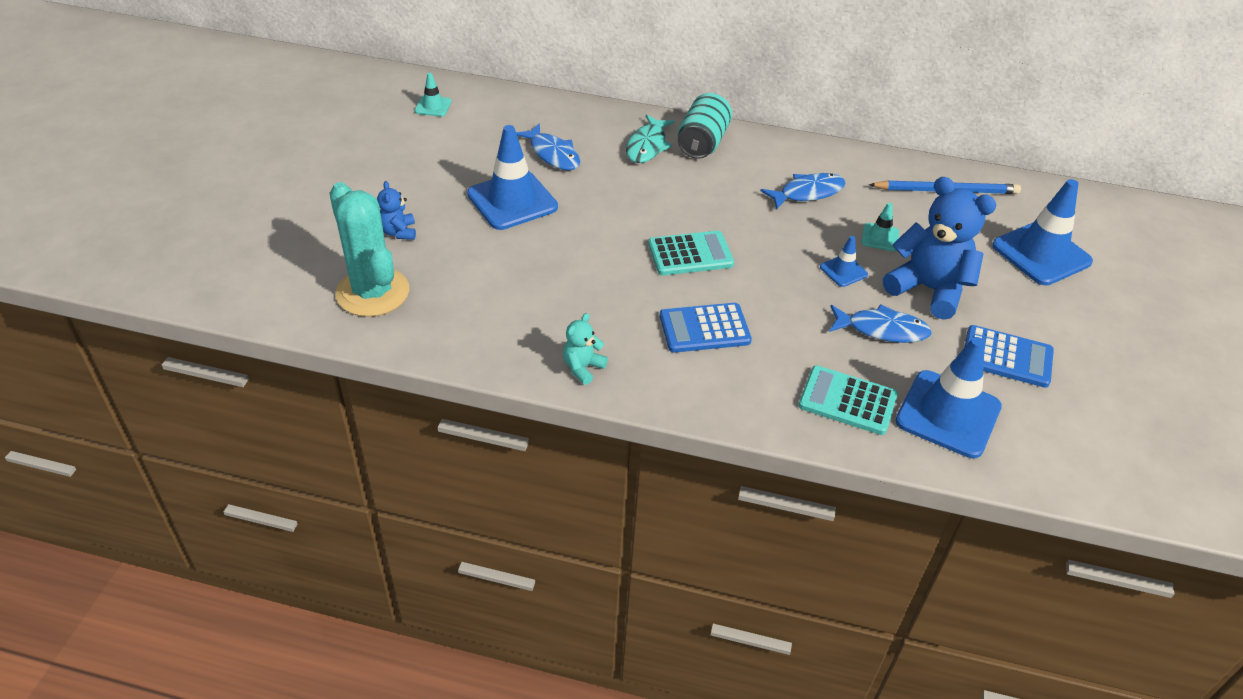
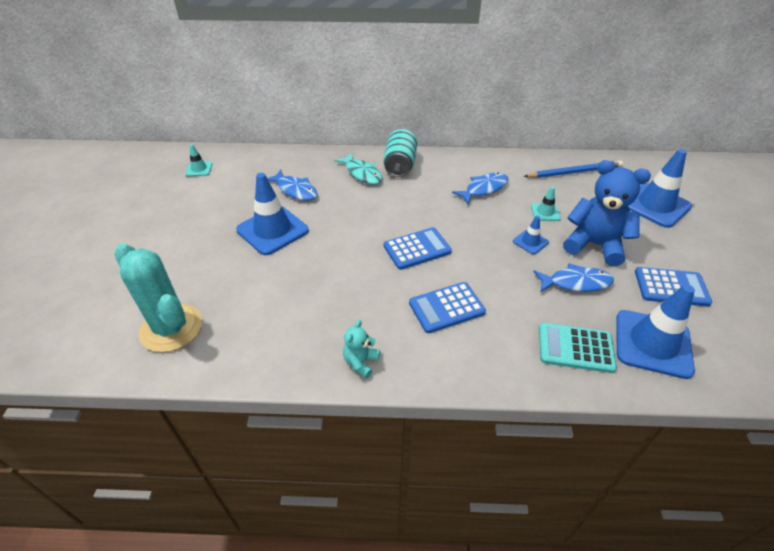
camera: 10 degrees left, 0 degrees up
blue teddy bear [377,181,416,240] -> none
turquoise fish [626,114,675,163] -> turquoise fish turned 45 degrees counterclockwise [334,153,382,184]
turquoise calculator [648,231,734,275] -> blue calculator [384,227,452,270]

